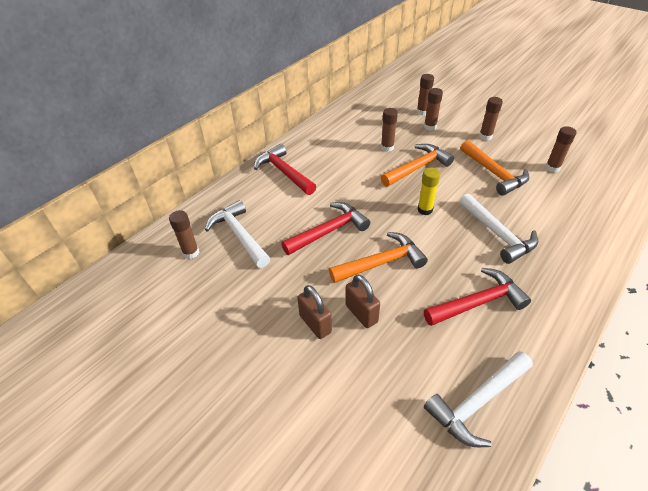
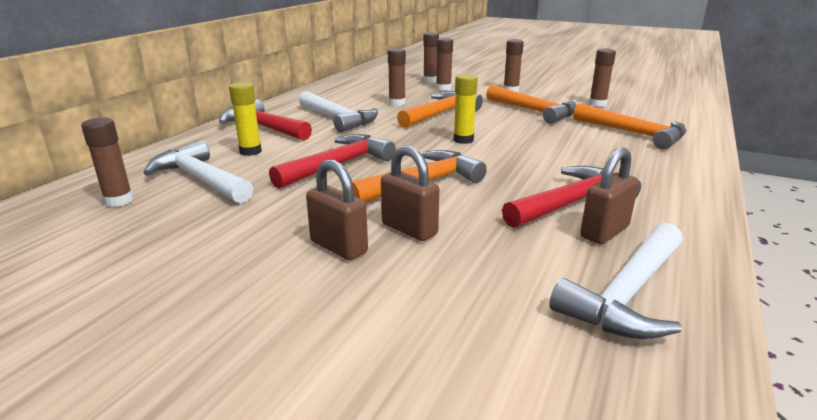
camera: 15 degrees left, 20 degrees down
white hammer [459,194,538,264] -> white hammer moved to [299,91,378,133]
none -> yellow glue stick [229,82,262,156]
none -> orange hammer [573,103,687,150]
none -> brown padlock [580,147,639,244]

